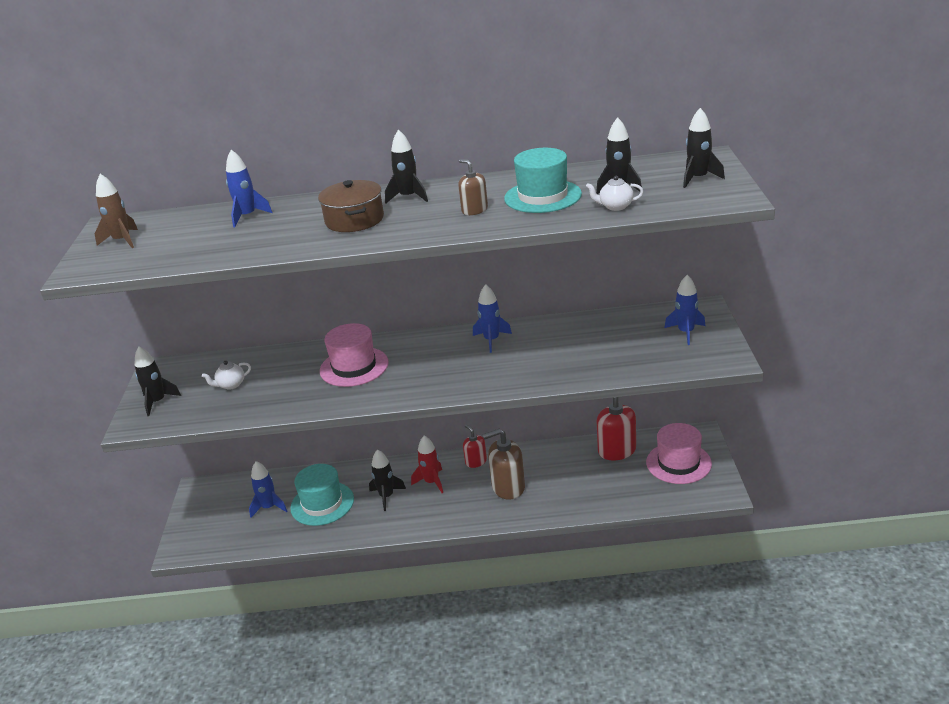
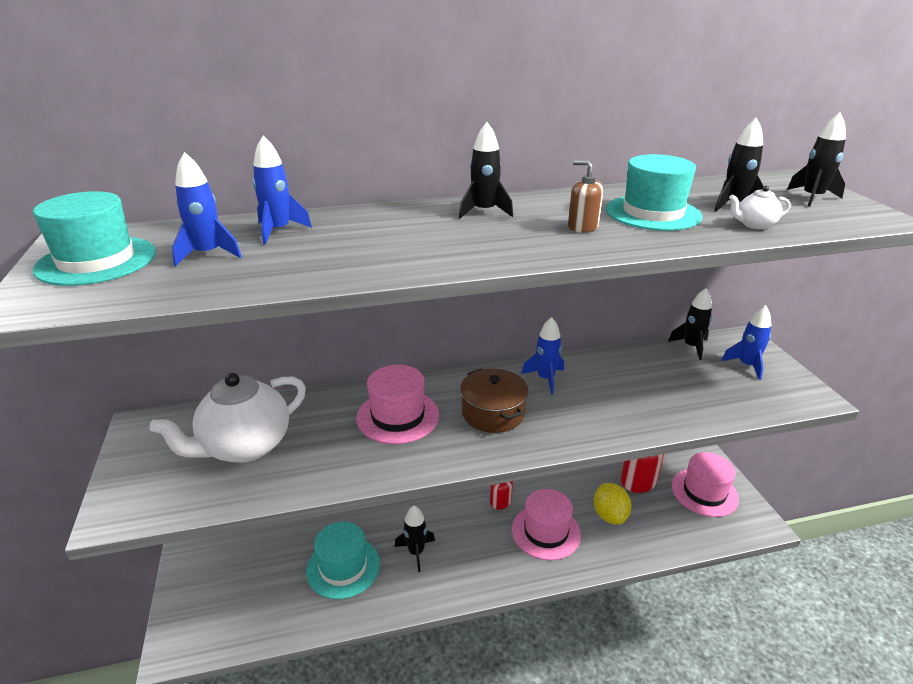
camera: 15 degrees left, 0 degrees up
brown rocket [95,174,138,248] -> turquoise hat [33,191,156,286]
black rocket [135,347,181,416] -> black rocket moved to [668,288,712,360]
white teapot [202,361,251,389] -> white teapot [149,373,306,463], size x2.42
blue rocket [249,461,287,518] -> blue rocket moved to [172,152,242,266]
brown pot [318,180,384,232] -> brown pot moved to [460,369,528,433]
red rocket [411,435,443,493] -> none
brown soap dispenser [483,429,525,500] -> pink hat [512,489,581,560]
none -> yellow lemon [594,483,631,524]

